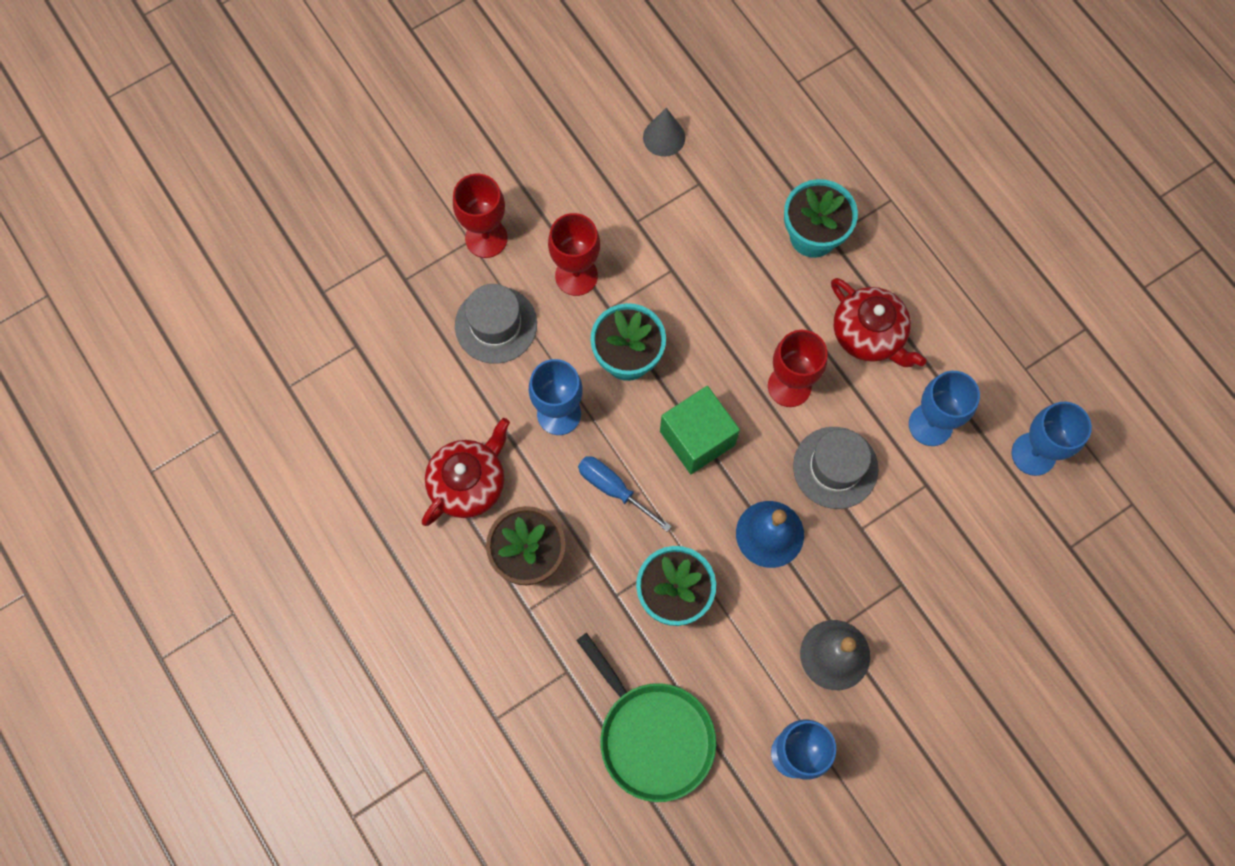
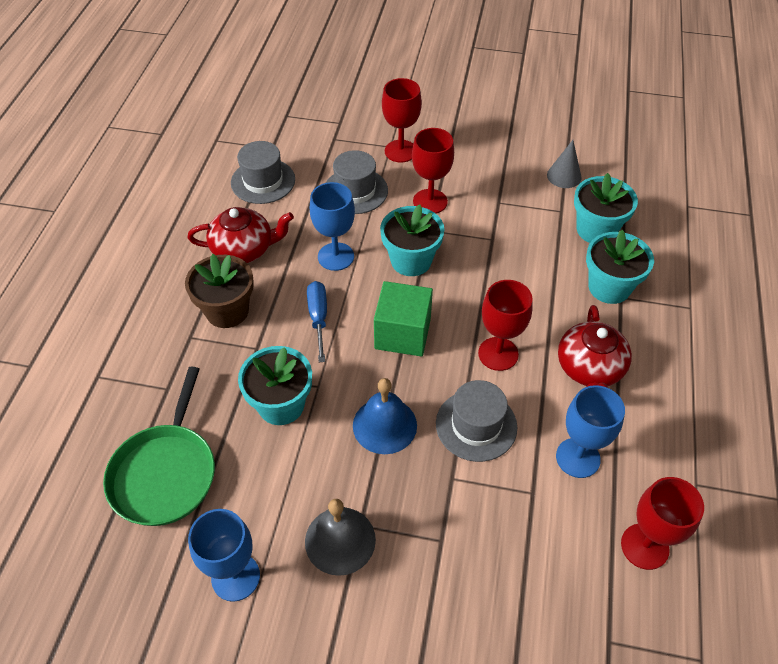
camera: 45 degrees right, 20 degrees down
blue goblet [1011,402,1092,476] -> red goblet [621,477,704,570]
none -> grey hat [231,141,295,204]
none -> turquoise flower pot [574,173,638,243]

